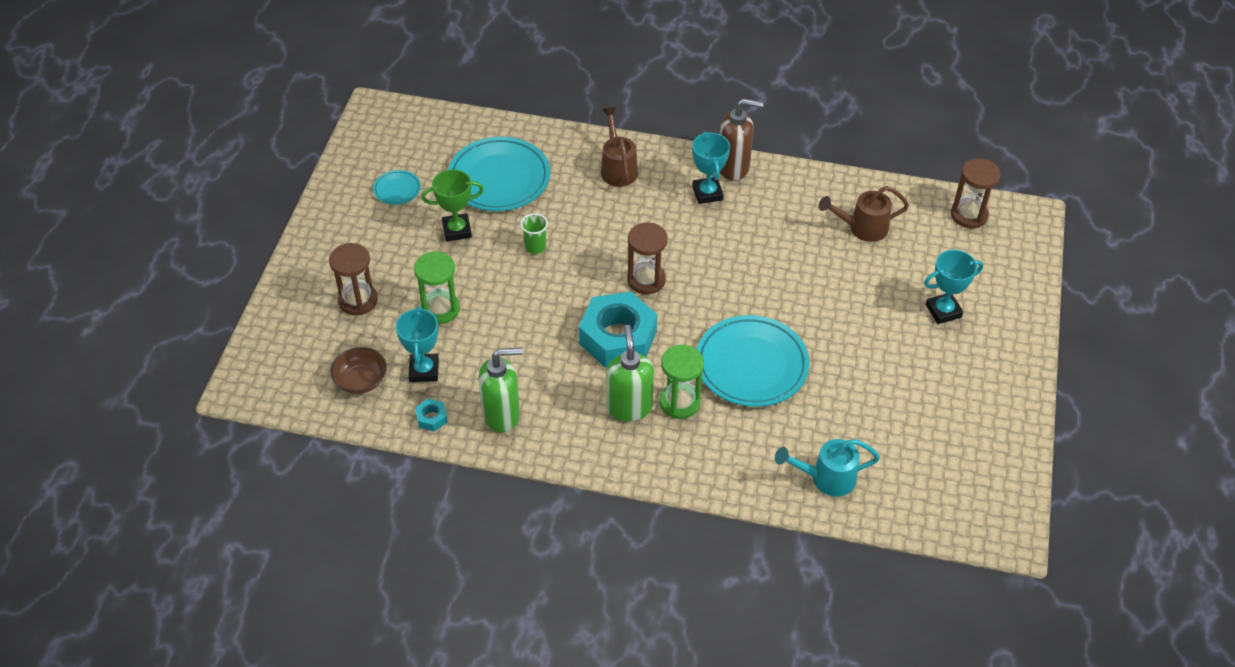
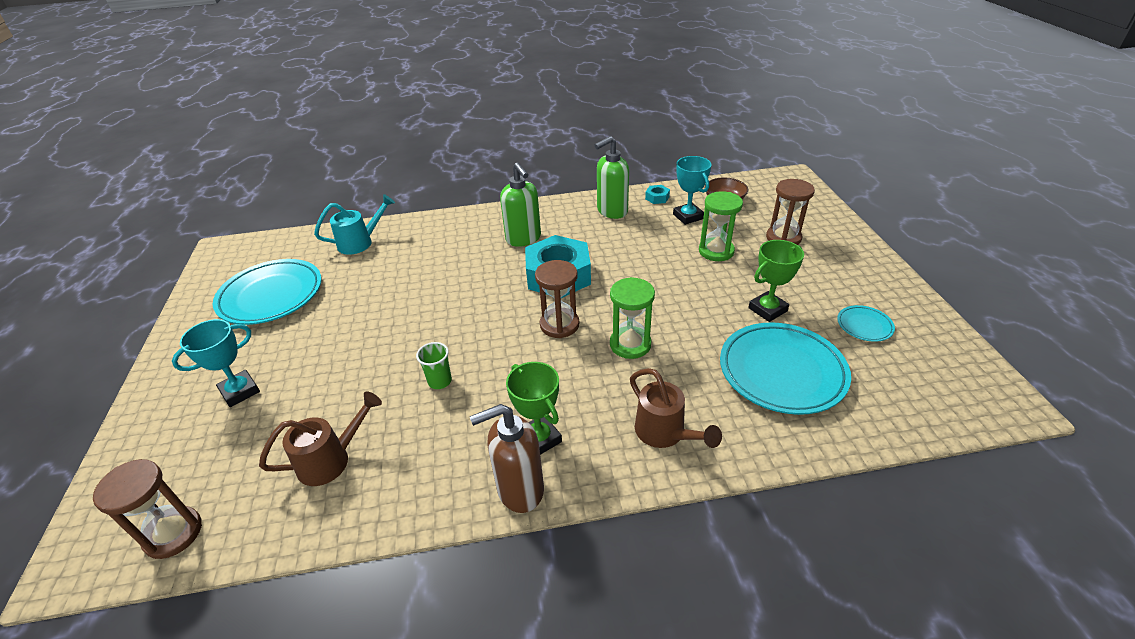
camera: 160 degrees right, 10 degrees down
green cup [520,213,548,254] -> green cup moved to [416,342,452,389]
green hourglass [660,345,704,419] -> green hourglass moved to [610,277,655,359]
turquoise trophy [692,132,730,204] -> green trophy [506,362,562,455]
turquoise plate [697,315,810,407] -> turquoise plate moved to [213,259,322,325]

